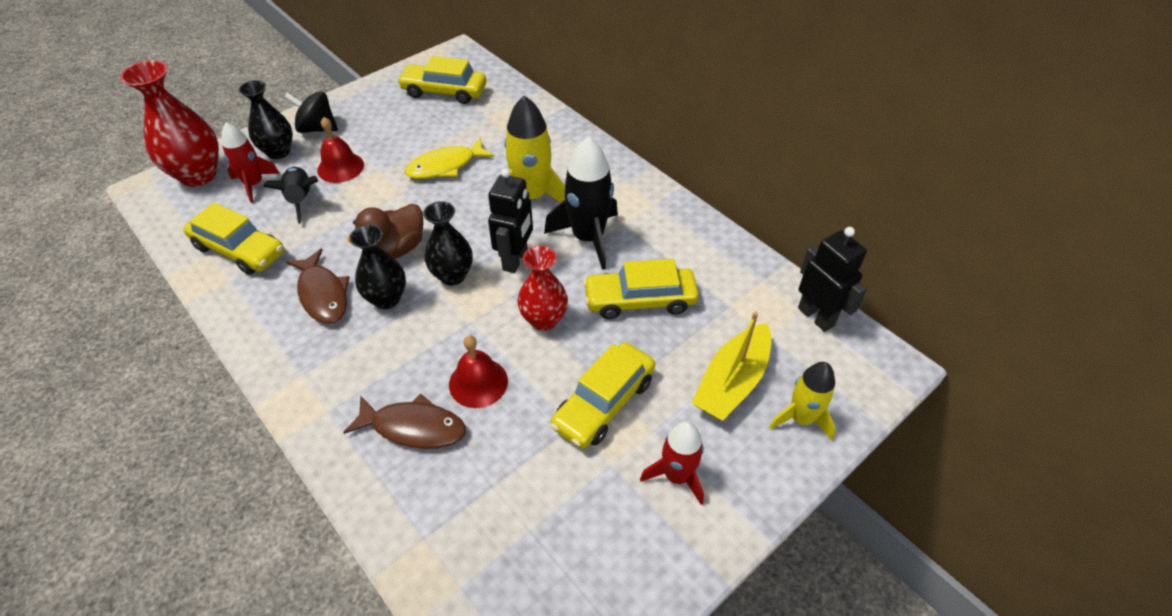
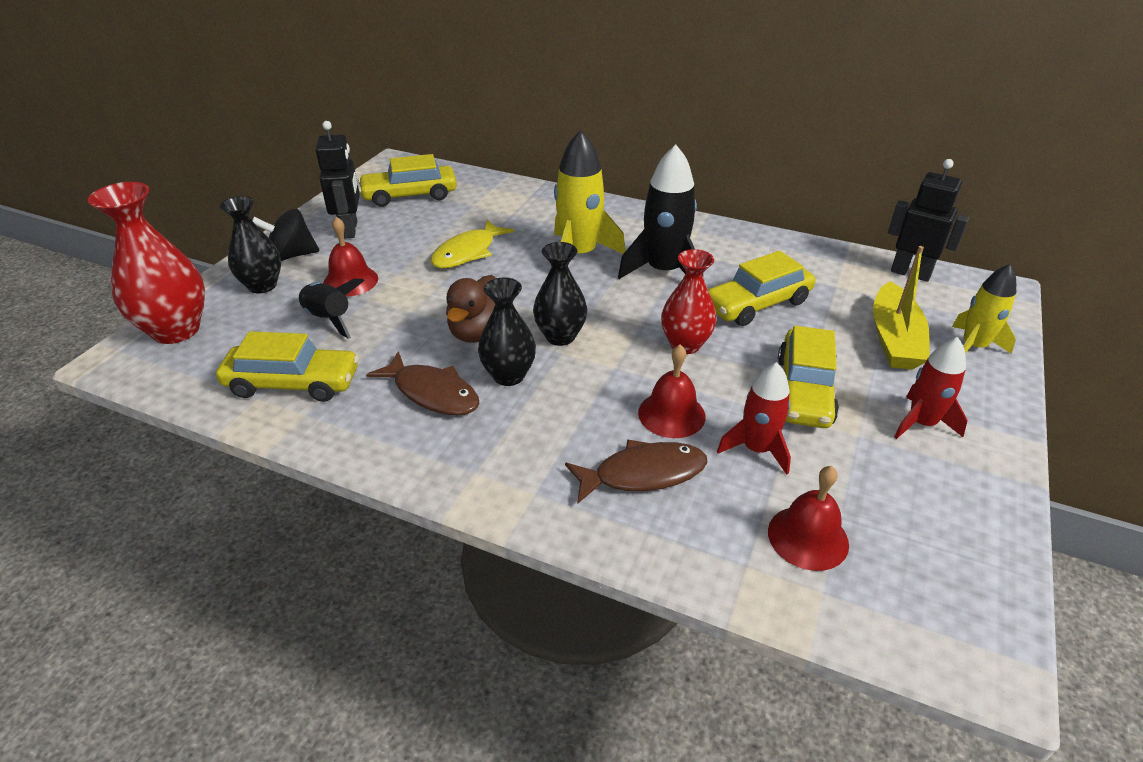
camera: 25 degrees left, 10 degrees down
red rocket [221,123,280,203] -> red rocket moved to [717,362,791,475]
black robot [488,168,533,273] -> black robot moved to [315,121,360,239]
none -> red bell [768,466,849,571]

